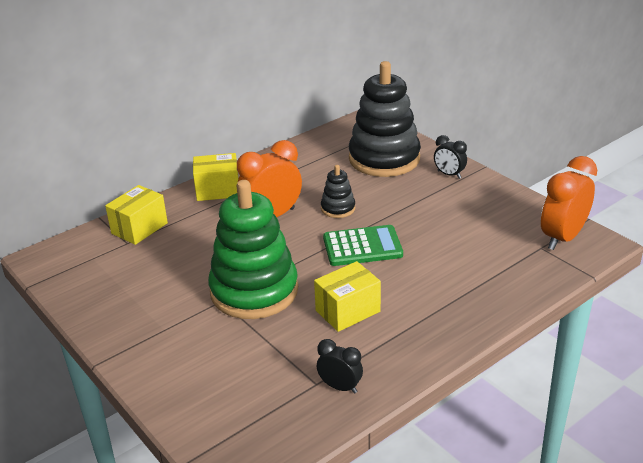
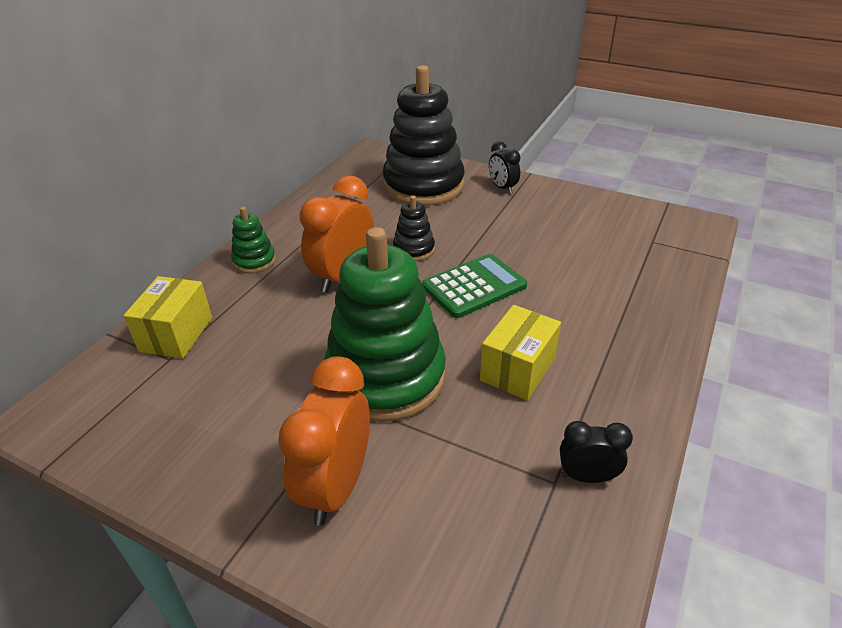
camera: 25 degrees left, 5 degrees up
yellow box [193,153,239,201] -> green stacking toy [231,207,276,274]
black clock [434,135,467,179] -> black clock turned 45 degrees clockwise [489,141,520,194]
orange clock [541,156,597,250] -> orange clock moved to [278,356,370,526]

